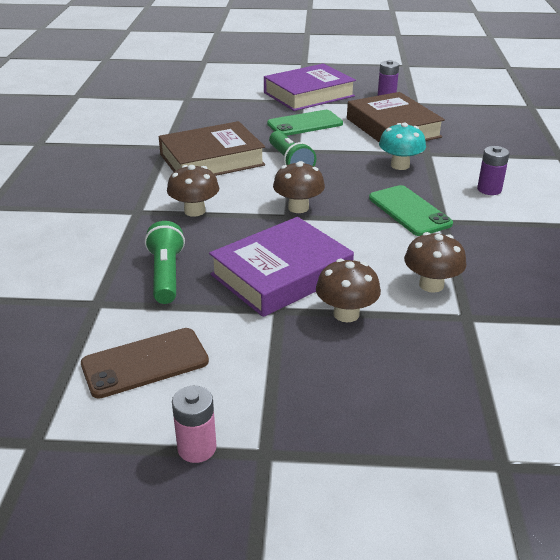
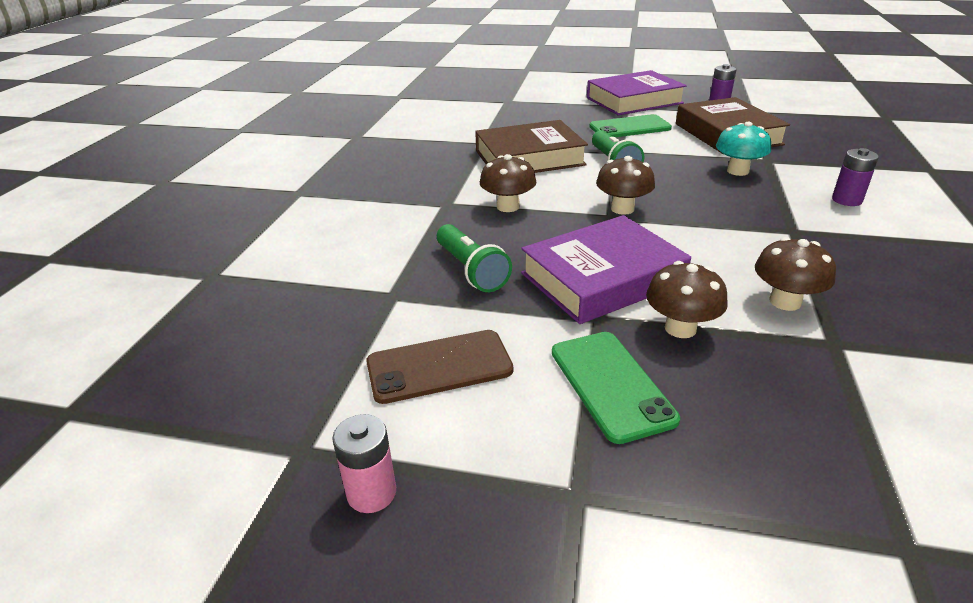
camera: 10 degrees right, 0 degrees up
green flashlight [145,221,185,304] -> green flashlight turned 150 degrees clockwise [437,224,512,292]
pink battery [172,386,217,463] -> pink battery moved to [332,414,396,513]
green phone [369,185,453,236] -> green phone moved to [552,332,680,444]

